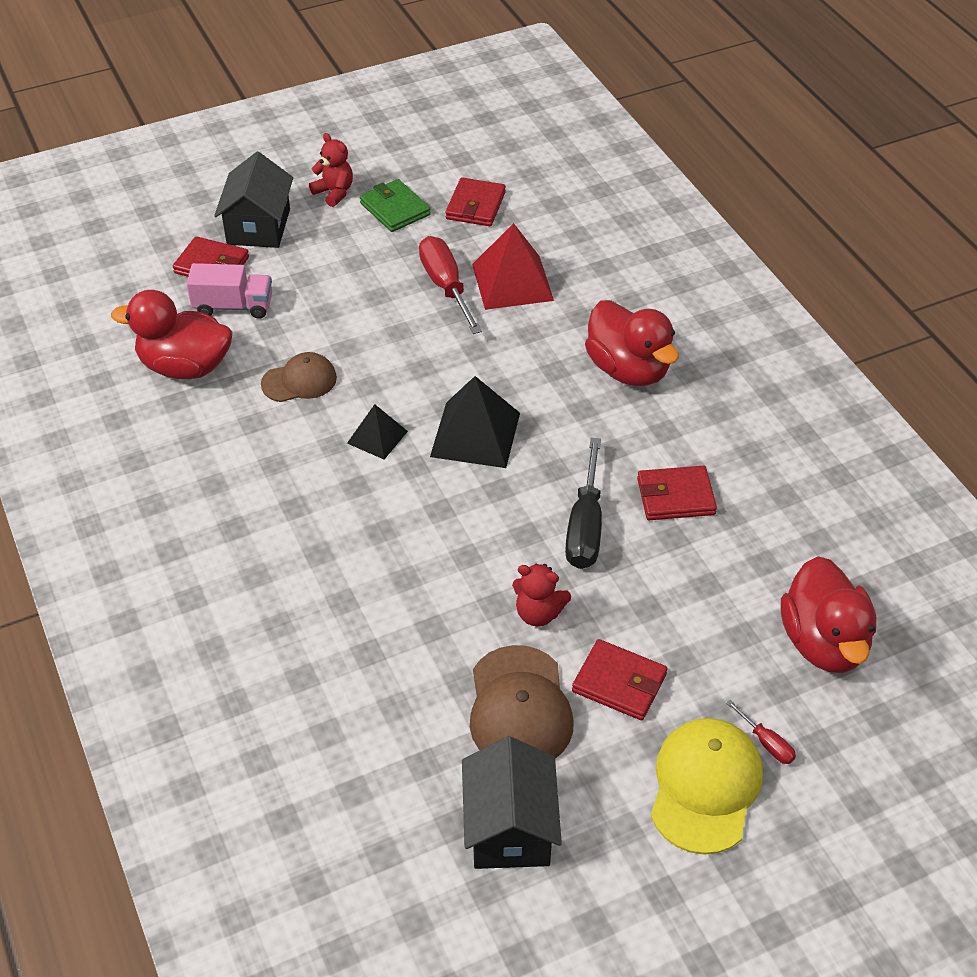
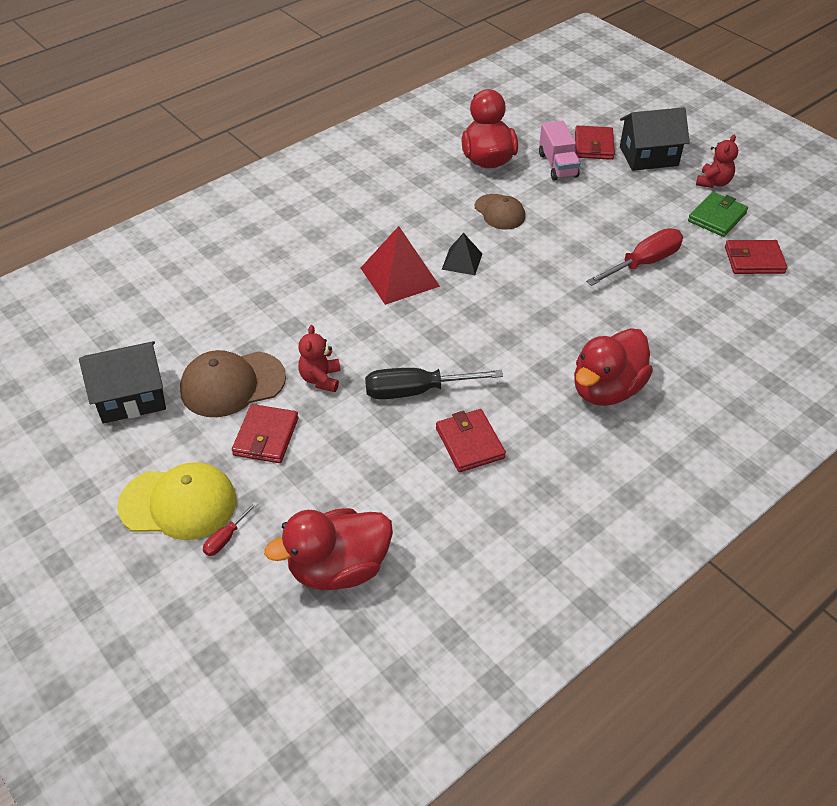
camera: 75 degrees right, 0 degrees up
black pyramid [430,376,520,468] -> none
red pyramid [472,223,554,310] -> red pyramid moved to [361,226,440,305]

